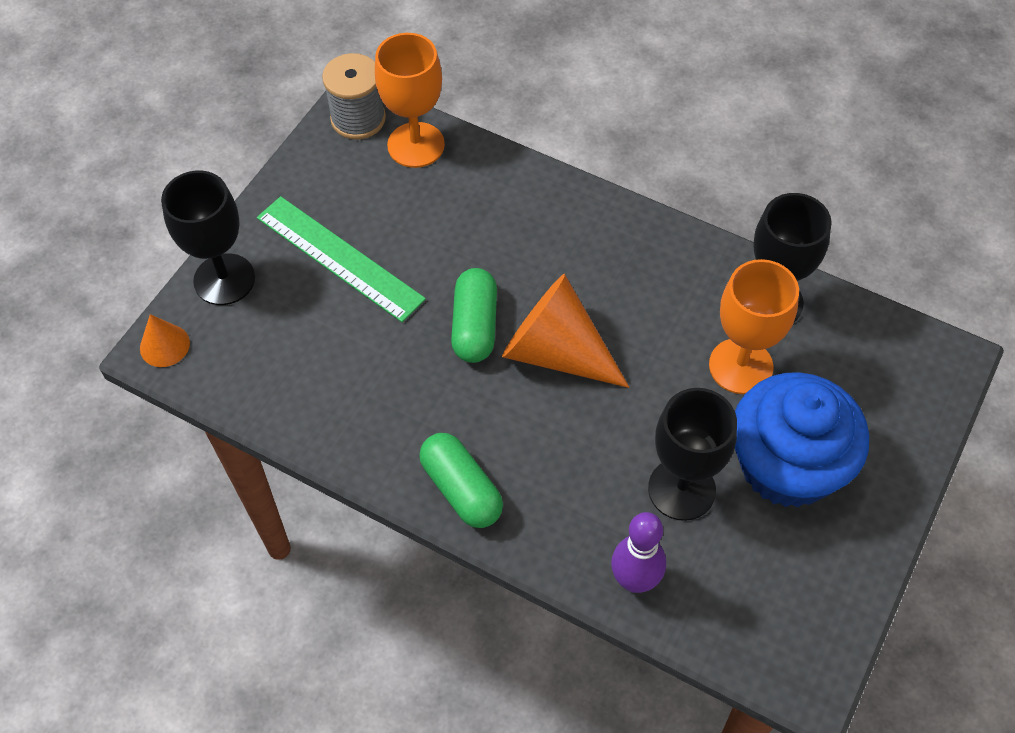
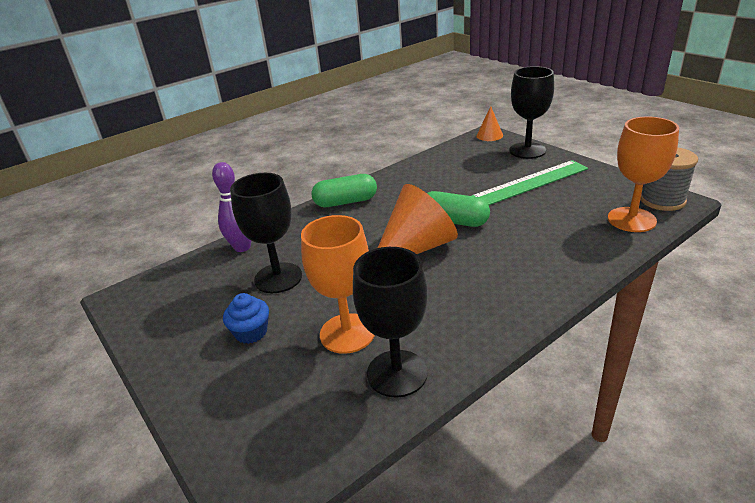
camera: 115 degrees right, 25 degrees down
blue cupcake [735,372,869,507] -> blue cupcake [223,293,269,344], size x0.43

